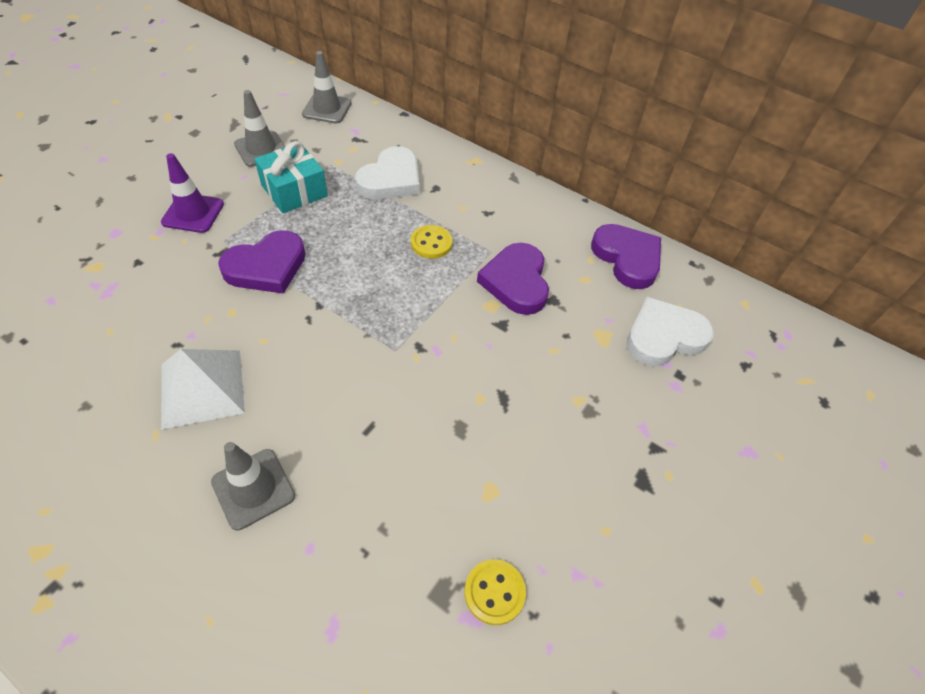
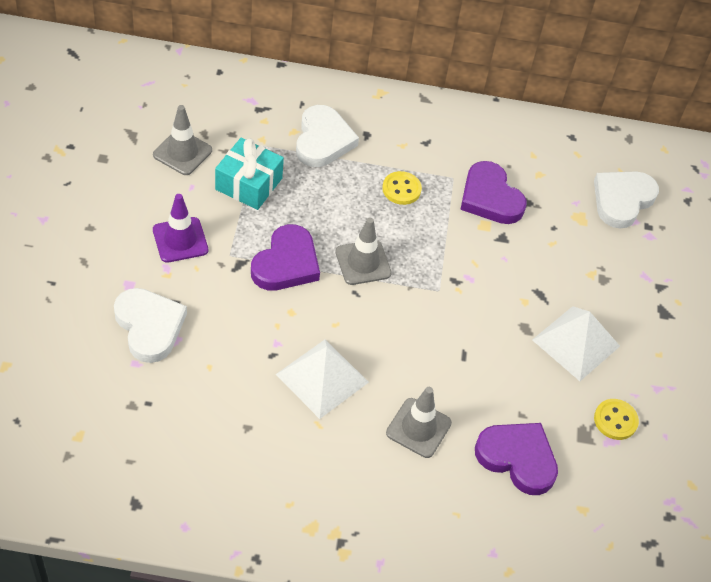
camera: 30 degrees left, 0 degrees up
grey traffic cone [302,51,351,123] -> grey traffic cone moved to [335,218,392,285]
purple heart [591,224,661,289] -> purple heart moved to [475,423,558,495]
none -> white heart [114,288,187,363]
none -> white pyramid [532,306,620,381]

